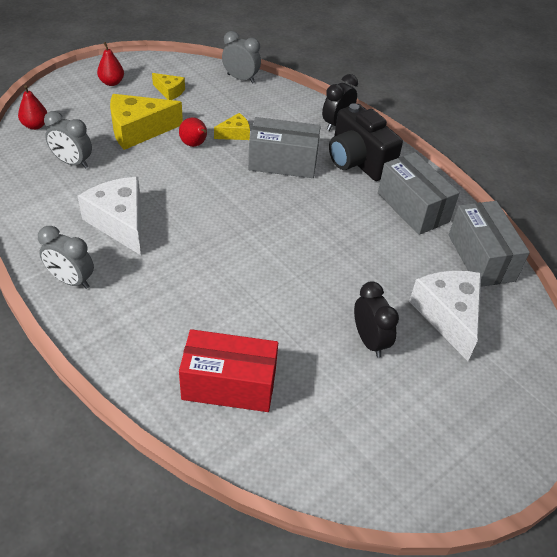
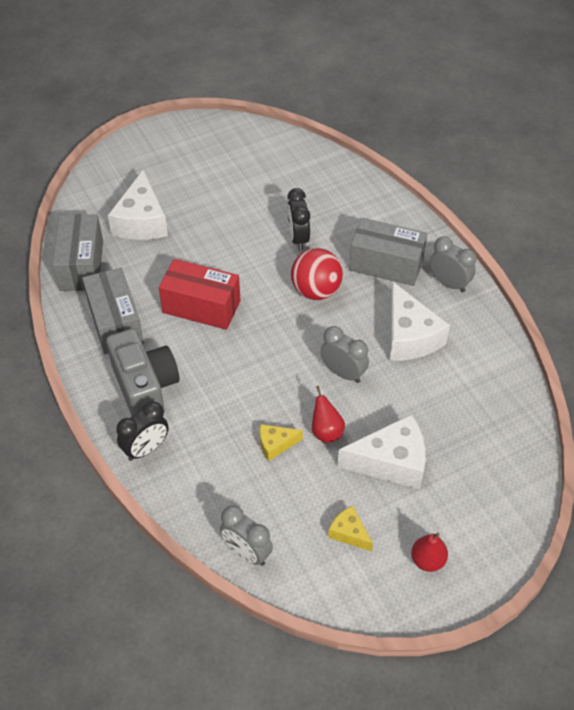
camera: 165 degrees left, 5 degrees up
red pear [18,85,47,130] -> none
grey clock [44,111,92,169] -> grey clock moved to [321,326,369,383]
yellow cheese [110,94,183,150] -> white cheese [337,414,426,489]
red box [179,329,278,412] -> red box moved to [159,259,240,330]
grey box [248,117,321,178] -> grey box moved to [349,218,427,286]
black camera [329,103,403,181] -> grey camera [106,329,180,416]
black clock [354,281,399,358] -> black clock moved to [287,188,310,250]
none -> red ball [291,248,343,300]

